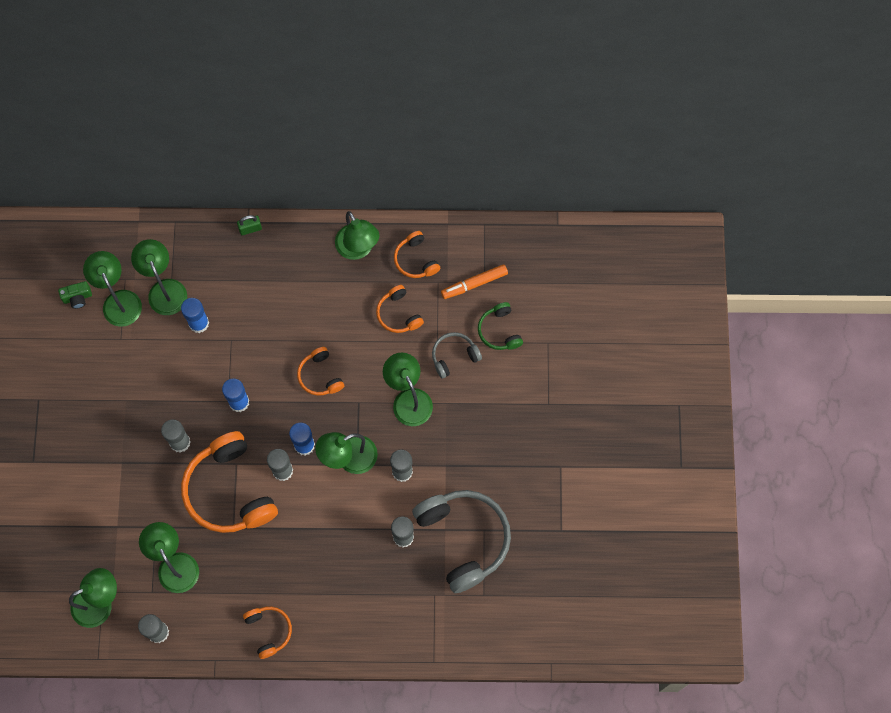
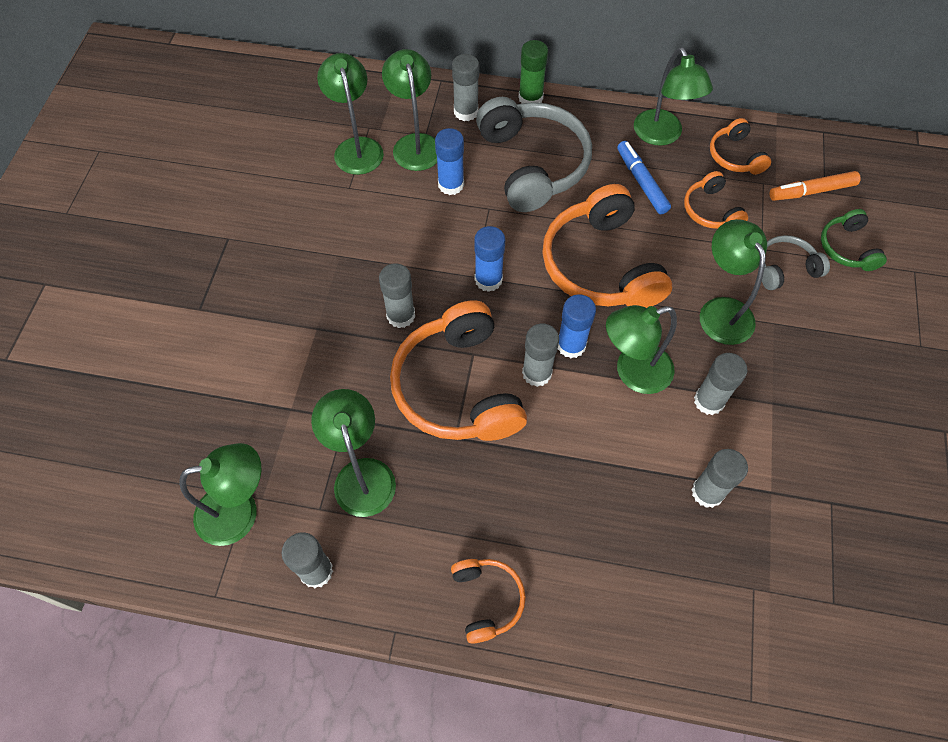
camera: 10 degrees right, 10 degrees down
green camera [58,281,92,309] -> none
green padlock [237,215,262,235] -> green glue stick [518,40,548,104]
orange headphones [297,347,344,396] -> orange headphones [542,184,672,308], size x1.99
grey headphones [412,490,511,593] -> grey headphones moved to [476,97,592,212]
none -> grey glue stick [452,54,479,121]
none -> blue marker [617,141,671,214]

